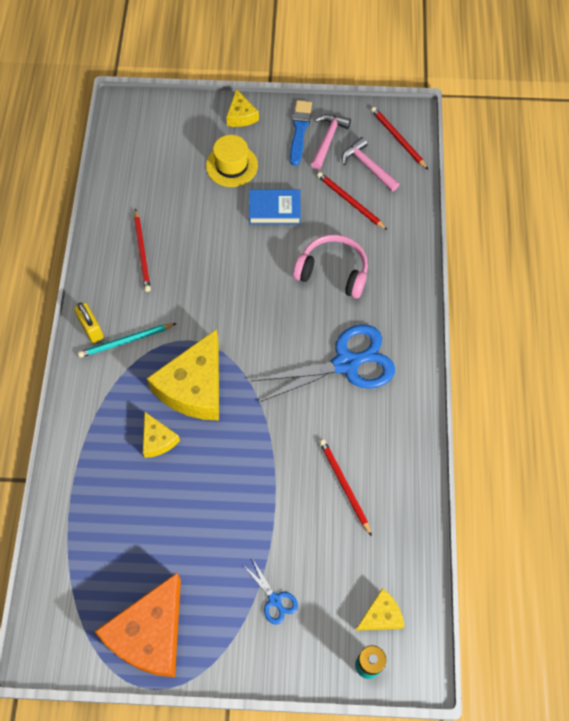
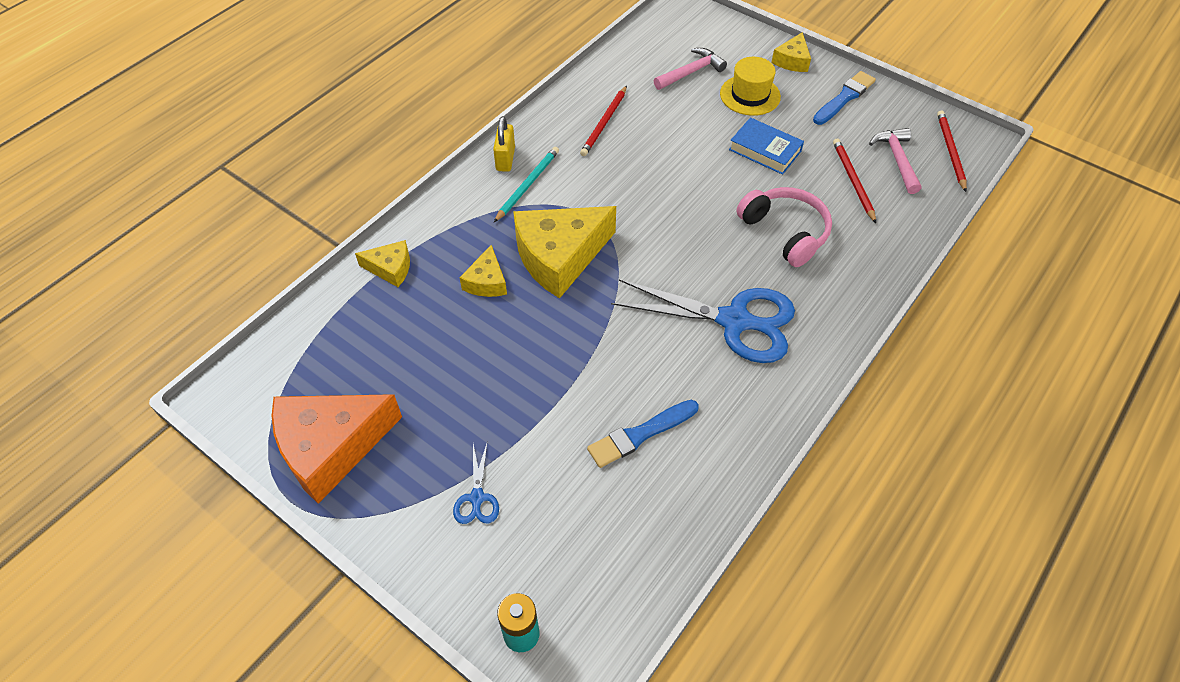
camera: 35 degrees right, 10 degrees down
turquoise pencil [78,323,177,358] -> turquoise pencil turned 105 degrees clockwise [494,147,559,222]
pink hammer [311,114,351,170] -> pink hammer moved to [653,48,727,90]
red pencil [319,439,372,536] -> blue brush [587,400,699,468]
yellow cheese [355,588,404,631] -> yellow cheese moved to [355,240,410,287]

